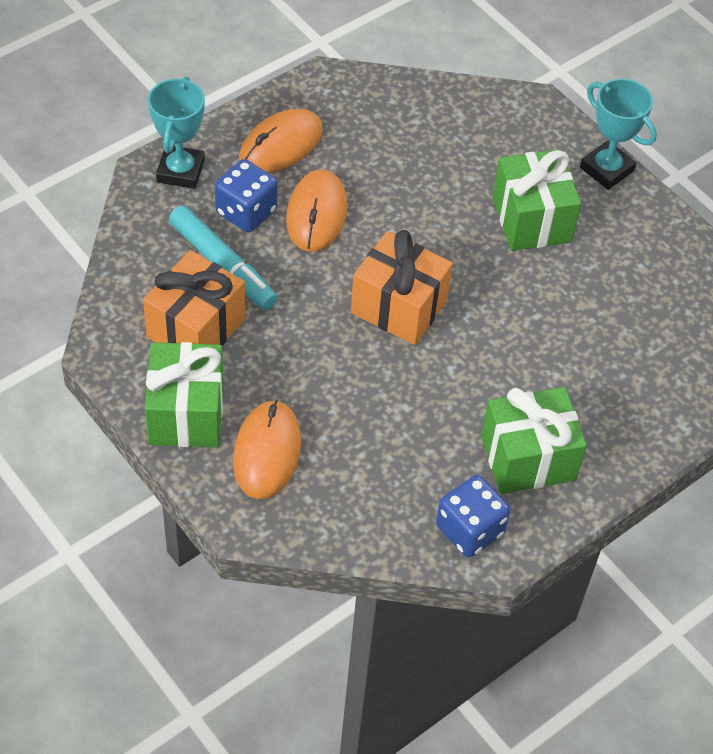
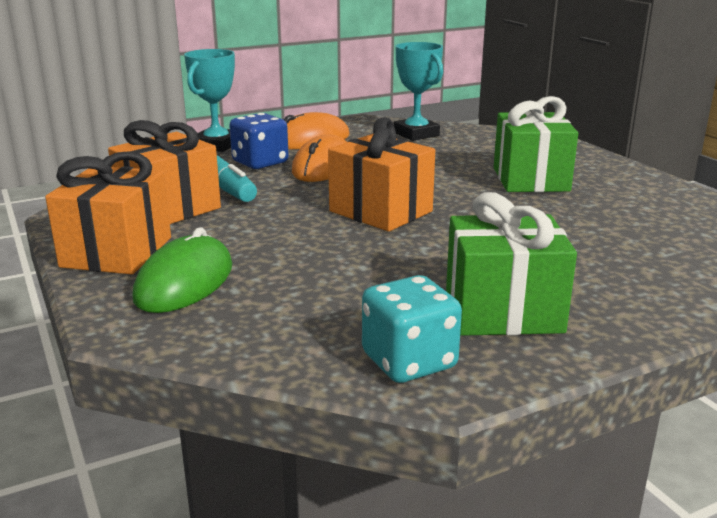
camera: 15 degrees right, 30 degrees down
green gift [145,342,224,447] -> orange gift [45,151,171,275]
orange mouse [233,400,301,499] -> green mouse [132,227,232,313]
blue dice [436,475,511,558] -> turquoise dice [362,275,462,383]
turquoise trophy [580,78,657,190] -> turquoise trophy moved to [394,42,443,141]

